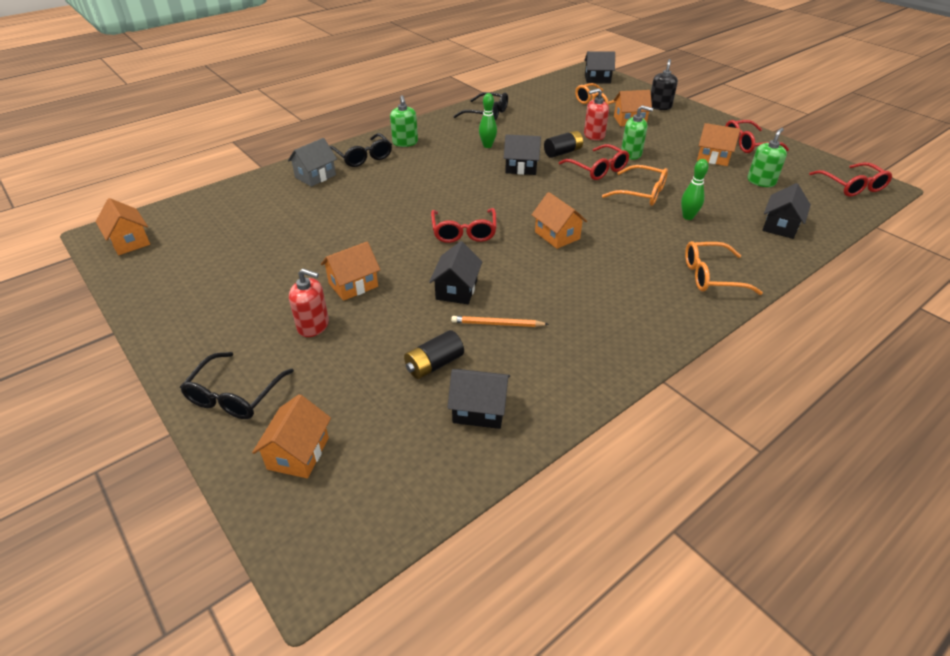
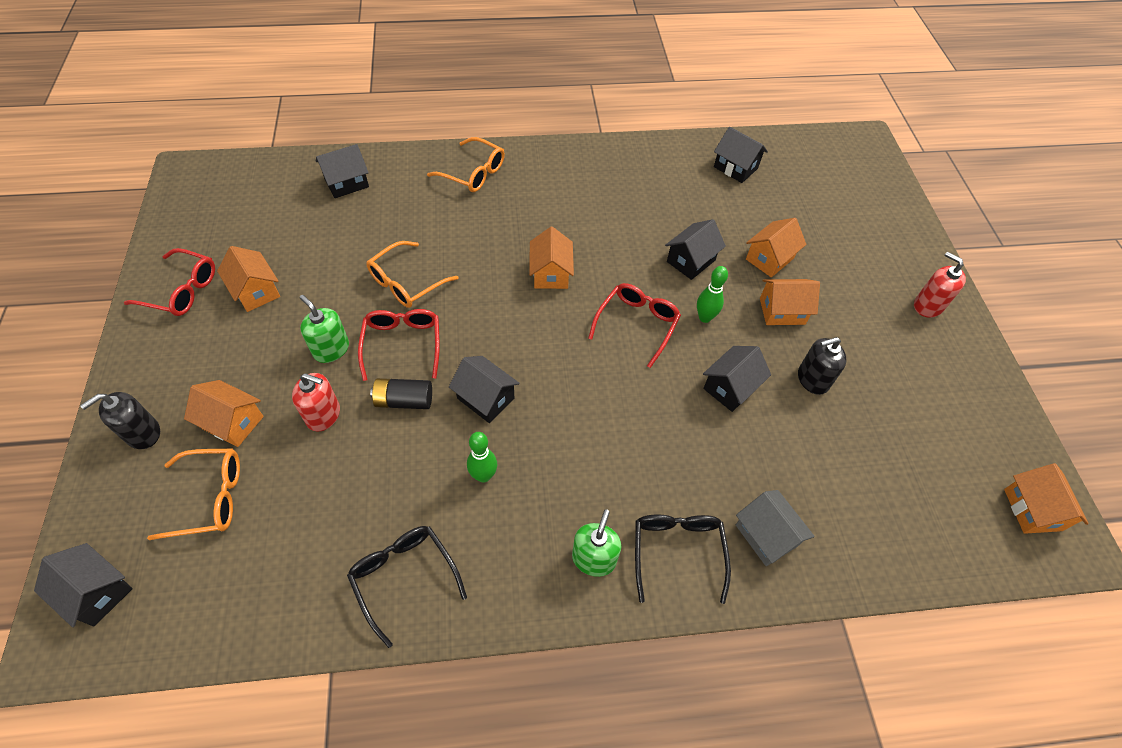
camera: 150 degrees left, 15 degrees up
black glasses [180,352,294,419] -> none
orange house [252,394,331,478] -> orange house moved to [746,218,806,278]
grey house [288,138,337,187] -> grey house turned 75 degrees clockwise [736,490,815,566]
red soap dispenser [289,269,329,337] -> red soap dispenser moved to [914,252,966,318]
black battery [404,330,464,379] -> none
orange pencil [451,316,549,327] -> none
orange glasses [602,165,668,206] -> orange glasses turned 105 degrees counterclockwise [366,241,459,308]
green bowling pin [681,159,709,220] -> green bowling pin moved to [697,266,728,323]
green soap dispenser [747,128,787,187] -> none
red glasses [809,162,892,197] -> none
none -> black house [703,346,771,412]
none -> black soap dispenser [798,337,847,395]

